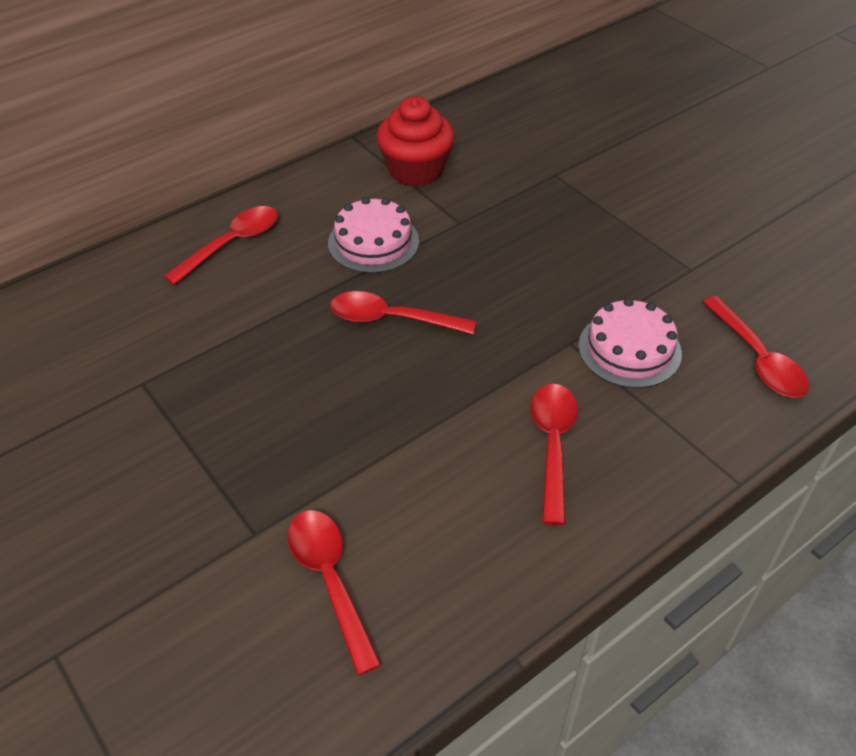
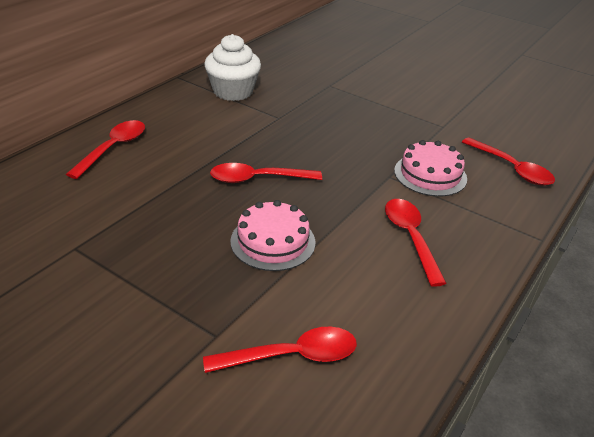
camera: 20 degrees left, 10 degrees down
red spoon [287,510,381,675] -> red spoon turned 120 degrees clockwise [203,327,357,373]
pink cake [328,197,419,273] -> pink cake moved to [230,200,315,271]
red cupcake [376,96,454,187] -> white cupcake [204,34,261,101]

